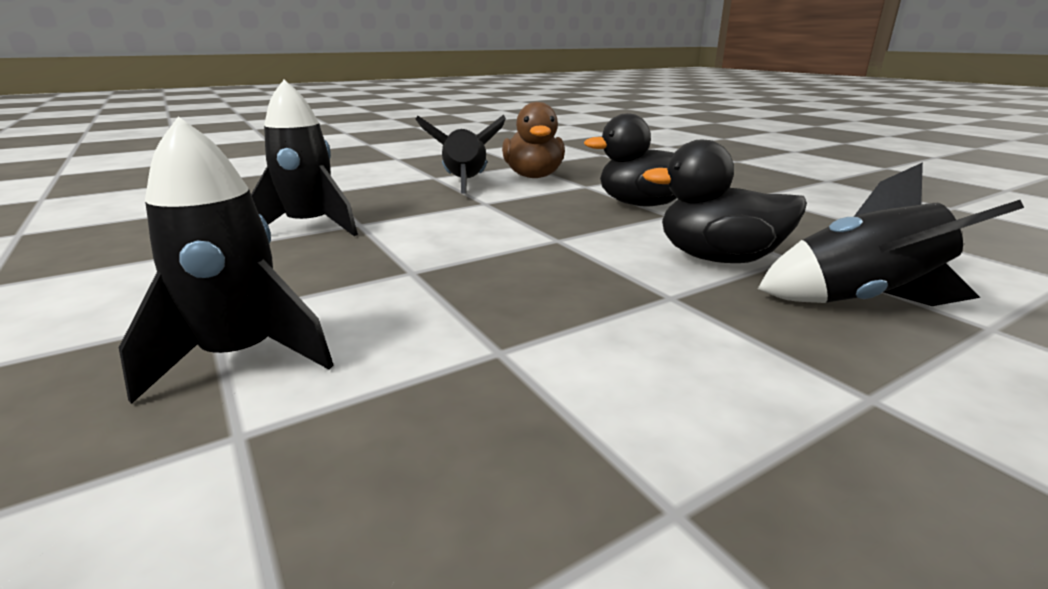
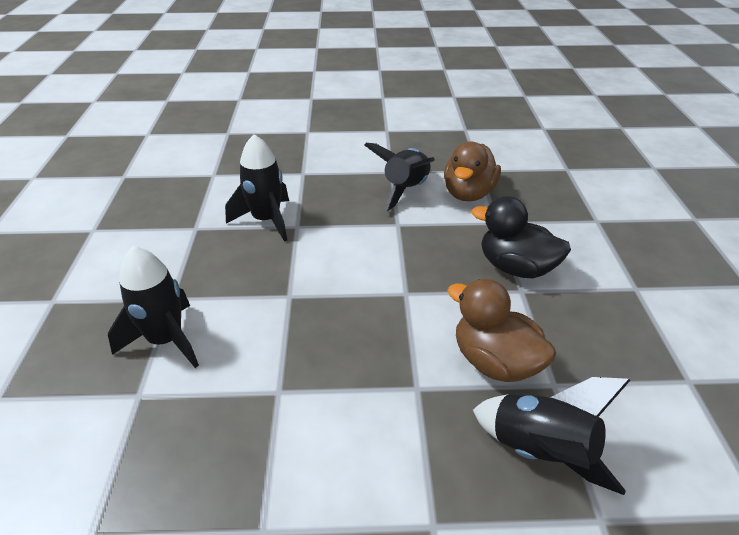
camera: 30 degrees right, 15 degrees up
black duck [643,140,807,263] -> brown duck [447,279,556,382]

